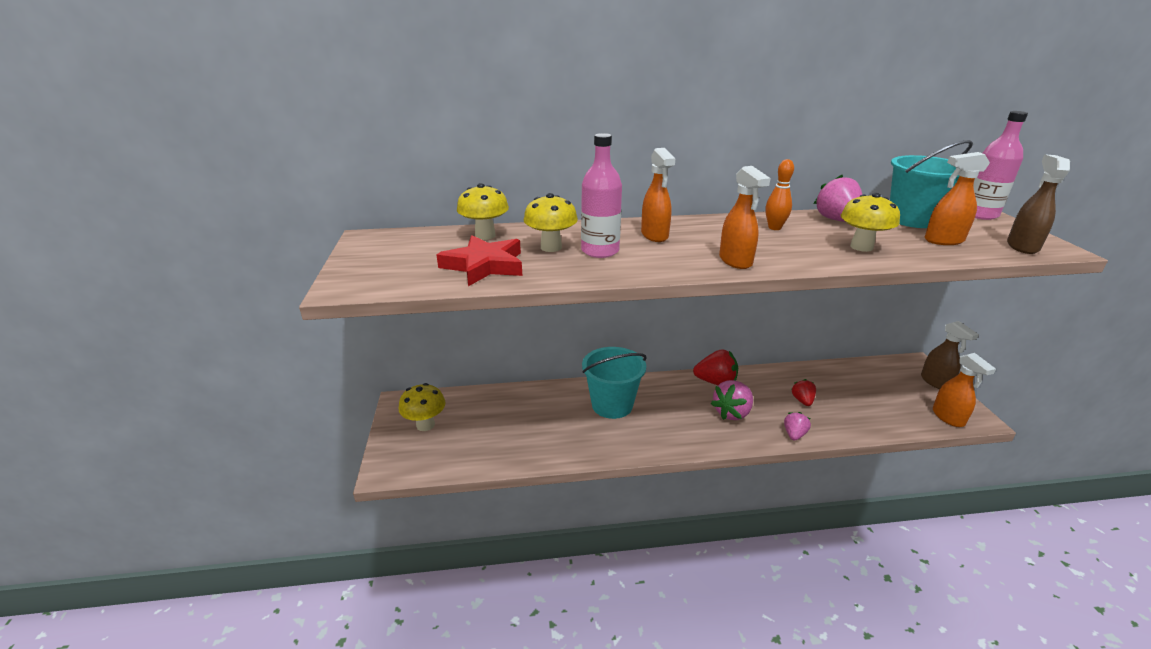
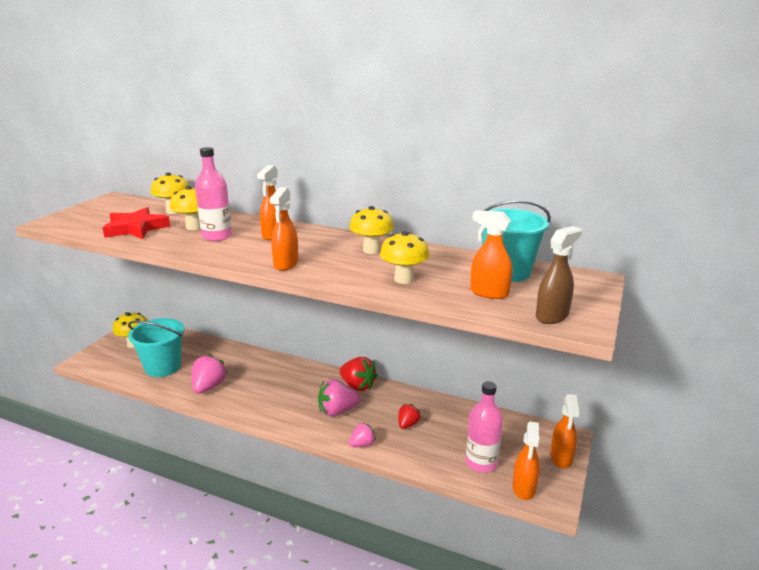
camera: 30 degrees right, 5 degrees down
turquoise bucket [582,347,647,419] -> turquoise bucket moved to [128,318,184,377]
orange bowling pin [765,159,794,230] -> yellow mushroom [349,206,394,254]
pink strawberry [814,175,862,222] -> pink strawberry moved to [192,354,228,394]
brown spray bottle [921,321,979,389] -> orange spray bottle [550,394,579,469]
pink bottle [973,111,1028,220] -> pink bottle moved to [466,381,503,473]

